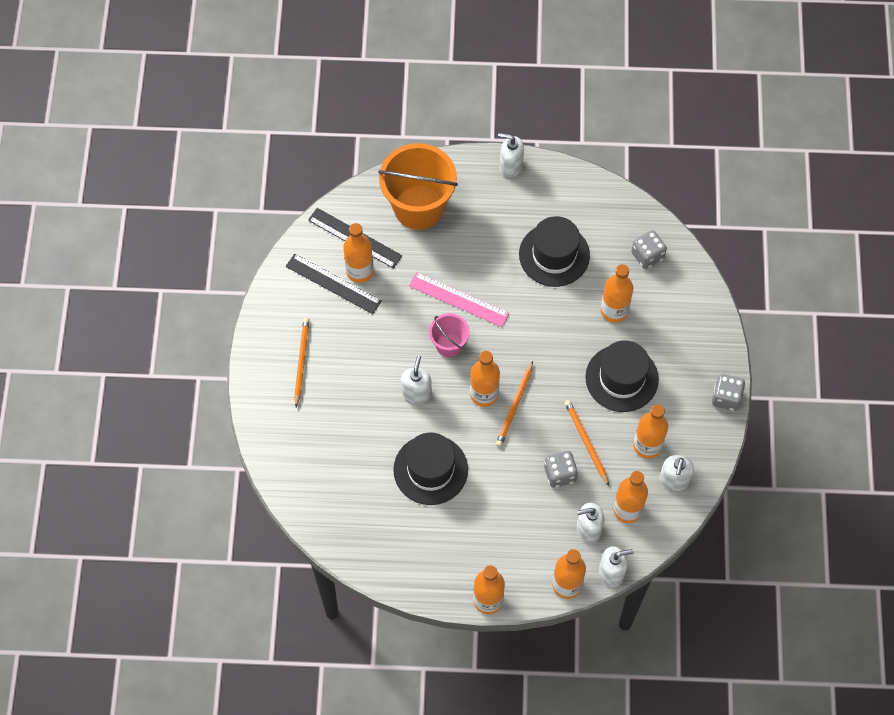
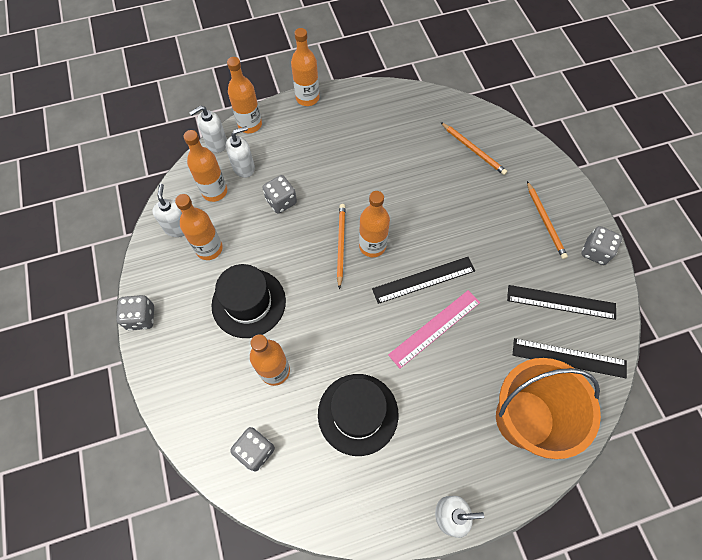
camera: 160 degrees right, 0 degrees up
orange bottle [343,223,374,283] -> none
black hat [393,432,468,505] -> none
white soap dispenser [401,355,432,404] -> none
pink ruler [409,272,509,327] -> pink ruler turned 45 degrees counterclockwise [388,290,480,368]
pink bucket [429,313,470,357] -> black ruler [372,257,475,304]
orange pencil [564,400,609,486] -> orange pencil moved to [441,122,508,175]
none -> grey dice [581,226,622,265]

